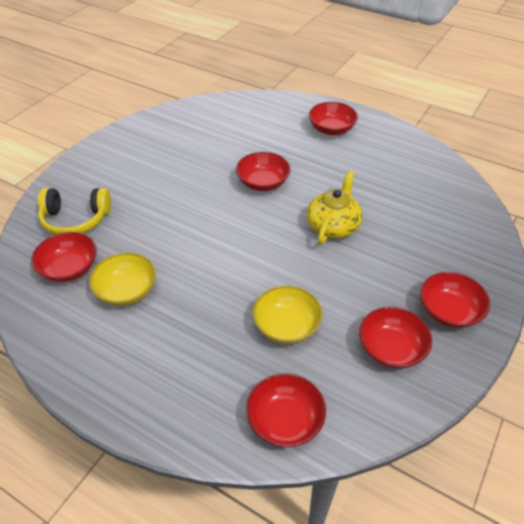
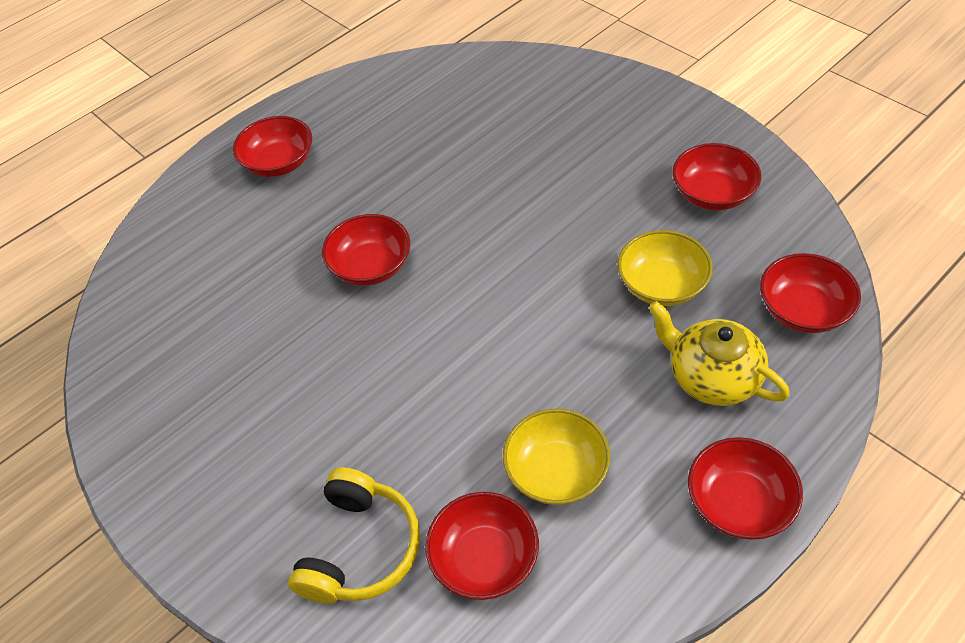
camera: 70 degrees left, 5 degrees up
yellow teapot [307,171,362,244] -> yellow teapot moved to [649,301,790,406]
red bowl [420,272,490,328] -> red bowl moved to [688,437,803,540]

